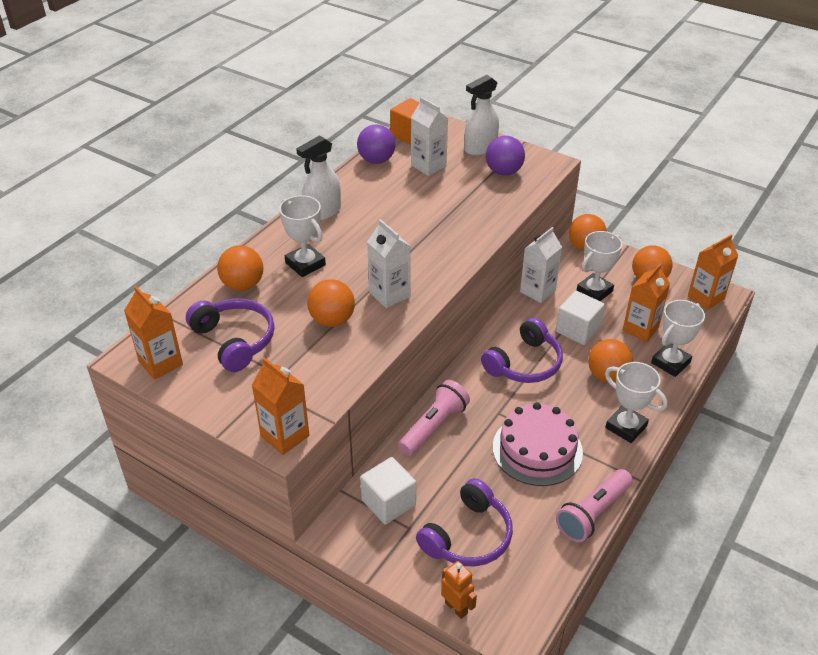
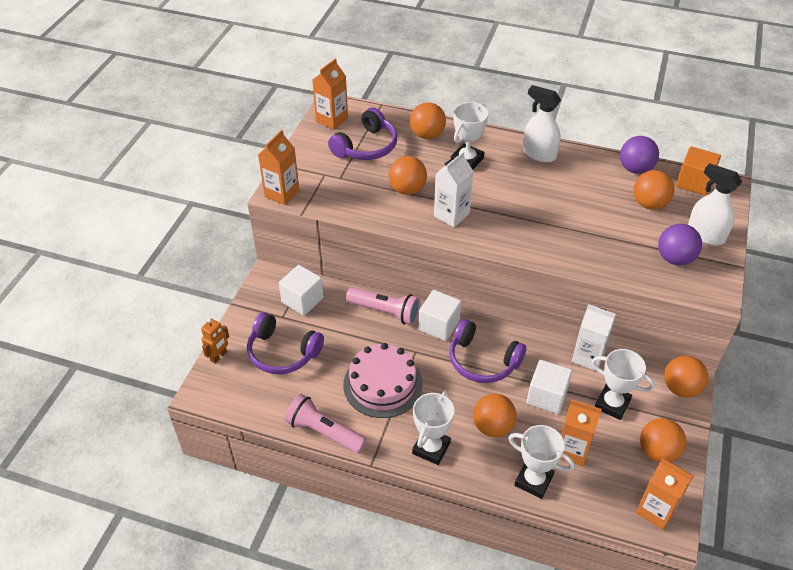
camera: 75 degrees right, 5 degrees up
white carton [411,97,448,176] -> orange ball [634,170,675,210]
none -> white cube [419,290,461,341]

